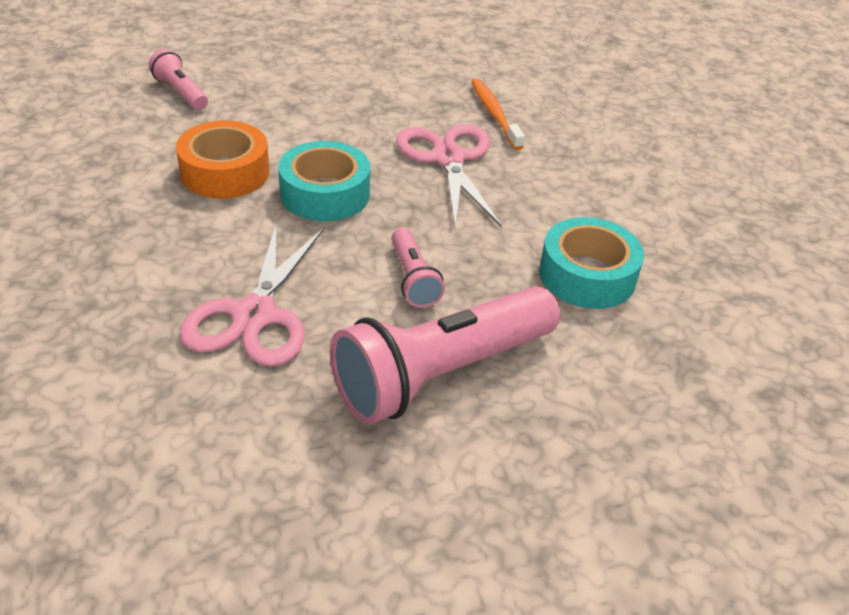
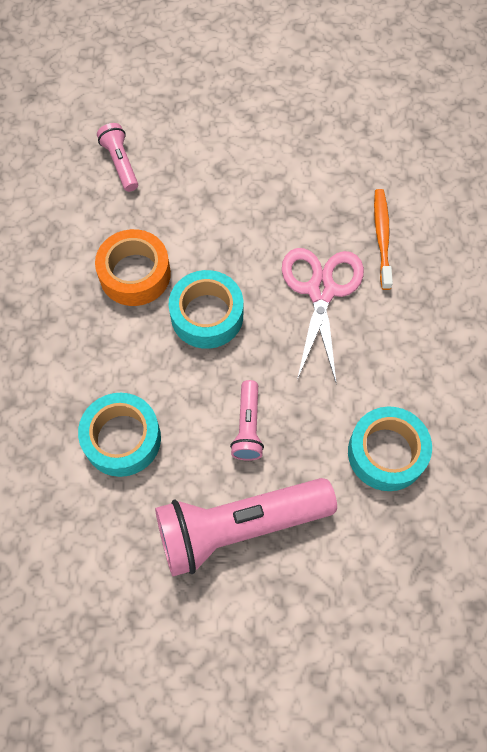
camera: 20 degrees right, 25 degrees up
pink scissors [180,222,324,367] -> turquoise tape [78,393,161,477]

